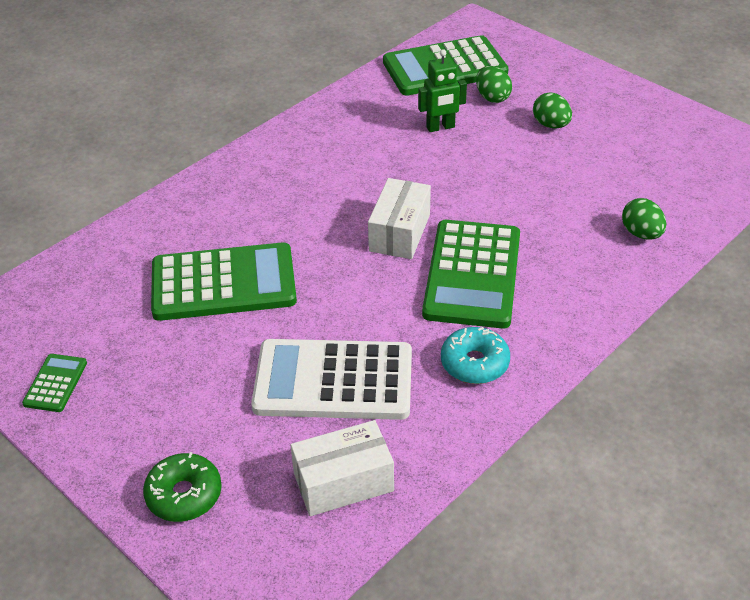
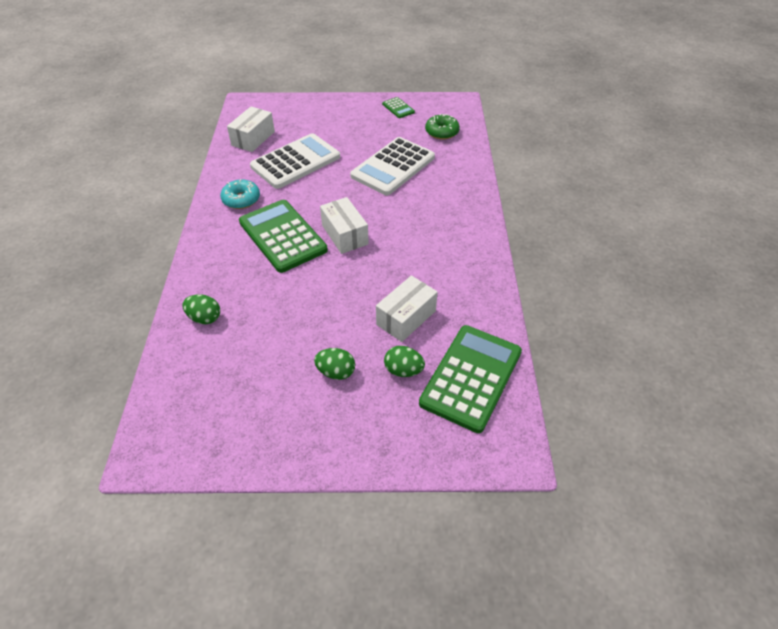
camera: 135 degrees right, 5 degrees up
green donut [143,452,222,522] -> green donut moved to [425,114,460,140]
green calculator [151,242,297,321] -> white calculator [350,137,435,195]
green robot [418,49,467,132] -> white box [376,275,438,342]

